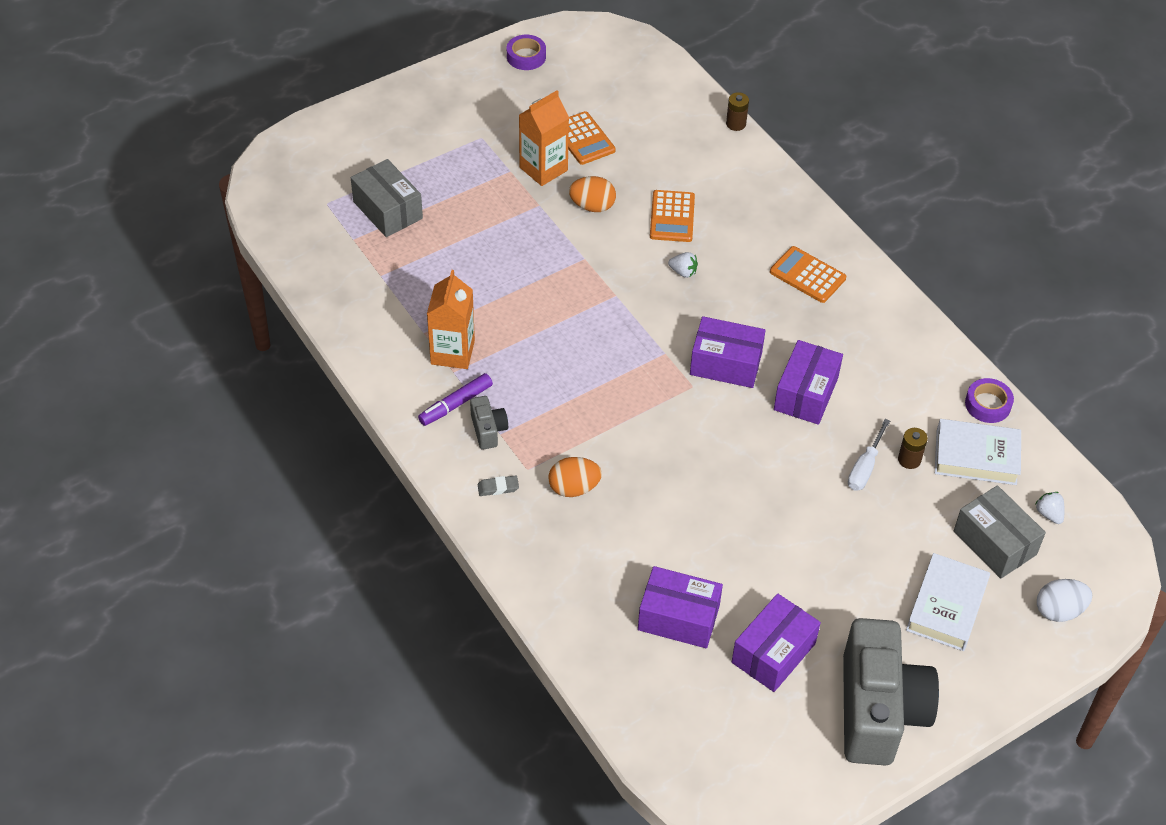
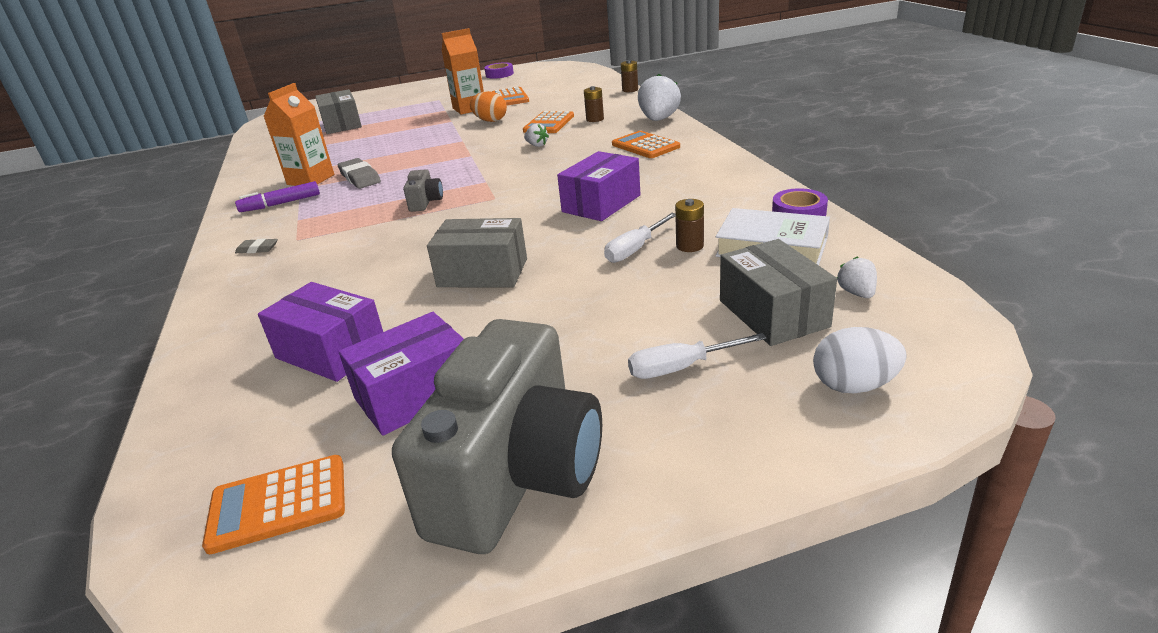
camera: 20 degrees right, 20 degrees down
grey camera [470,396,508,450] -> grey camera moved to [403,169,443,212]
orange egg [549,457,602,497] -> none
purple box [690,316,766,388] -> none
white book [906,553,990,651] -> white screwdriver [628,333,767,379]
none -> orange calculator [202,455,345,554]
none -> grey eraser [337,158,381,189]
none -> grey box [427,218,527,287]
none -> brown battery [584,86,604,122]
none -> white strawberry [638,74,681,121]

